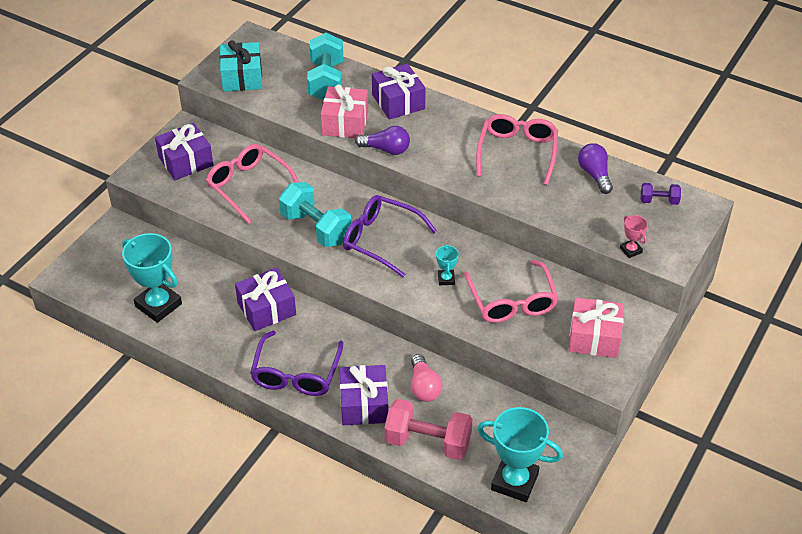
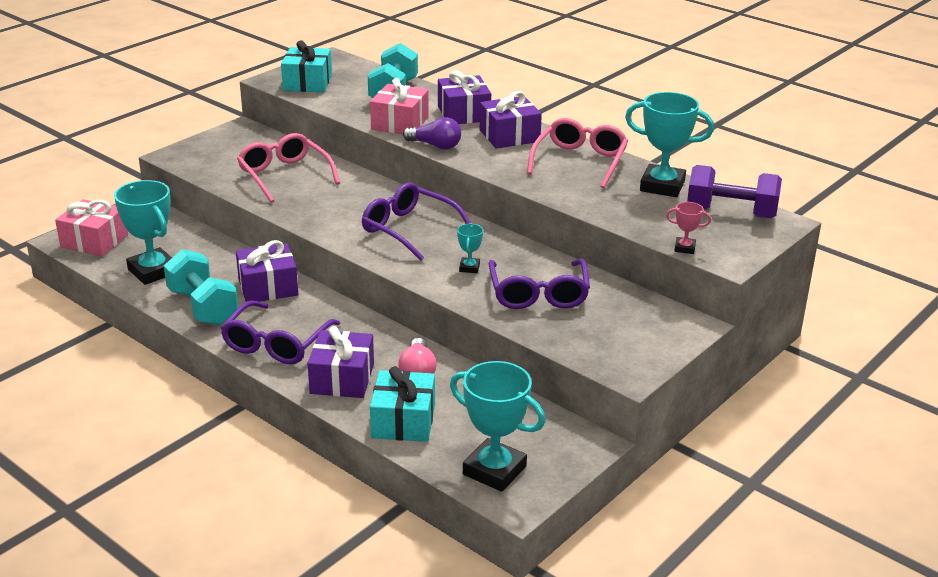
camera: 10 degrees right, 15 degrees down
purple gift [155,123,214,180] -> purple gift moved to [480,91,542,149]
turquoise dumbbell [279,182,351,247] -> turquoise dumbbell moved to [164,249,238,325]
pink dumbbell [384,399,473,460] -> turquoise gift [370,366,435,442]
pink glasses [464,260,558,323] -> purple glasses [489,259,590,309]
pink gift [568,298,624,358] -> pink gift moved to [55,199,128,256]
purple light bulb [578,143,613,194] -> turquoise trophy [625,92,714,197]
pink trophy [620,215,648,258] -> pink trophy turned 60 degrees counterclockwise [666,202,711,254]
purple dumbbell [641,183,681,205] -> purple dumbbell [687,165,782,219], size x1.99

